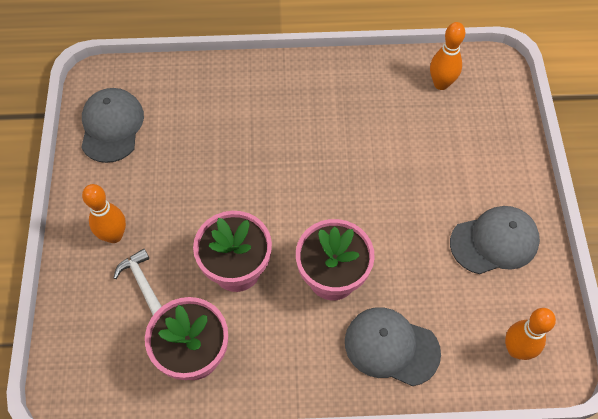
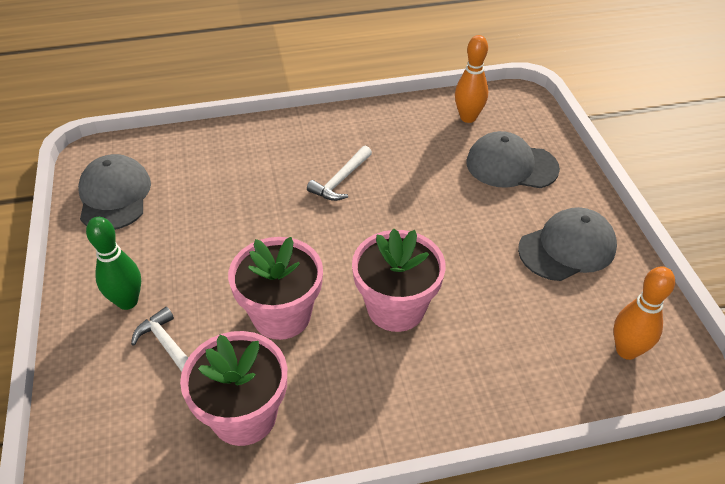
camera: 10 degrees left, 15 degrees down
orange bowling pin [82,184,126,243] -> green bowling pin [86,217,141,310]
grey cap [345,307,441,386] -> grey cap moved to [466,131,560,188]
none -> white hammer [307,146,372,201]

